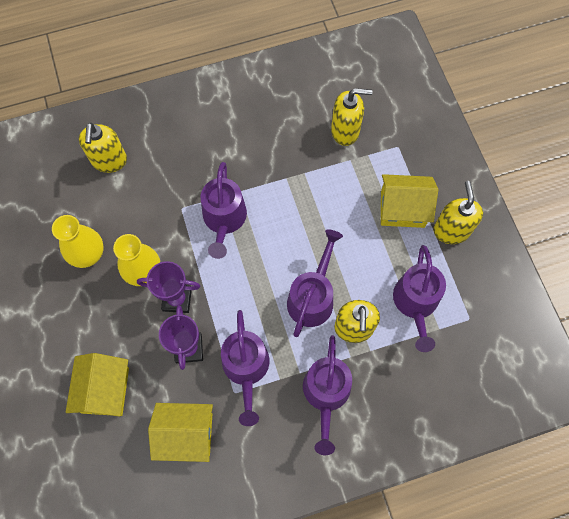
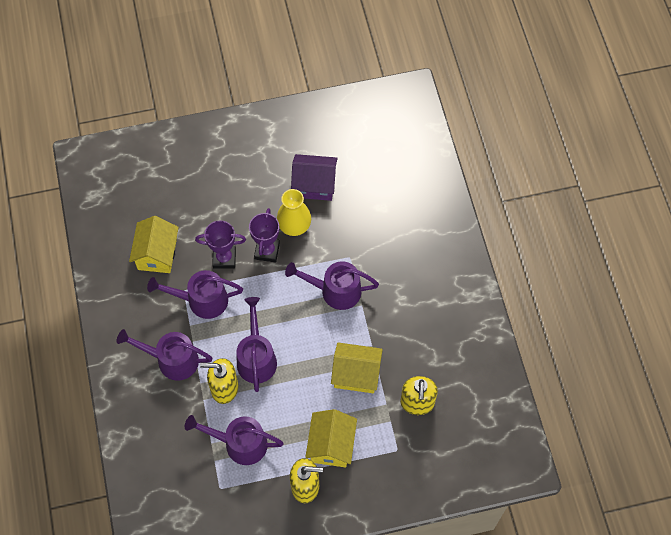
camera: 95 degrees right, 5 degrees down
yellow vase [52,215,104,268] -> purple house [291,154,338,201]
yellow house [66,353,129,417] -> yellow house moved to [331,342,383,393]
yellow soap dispenser [79,122,127,173] -> none
purple watering can [287,229,343,337] -> purple watering can turned 120 degrees counterclockwise [236,297,277,392]

